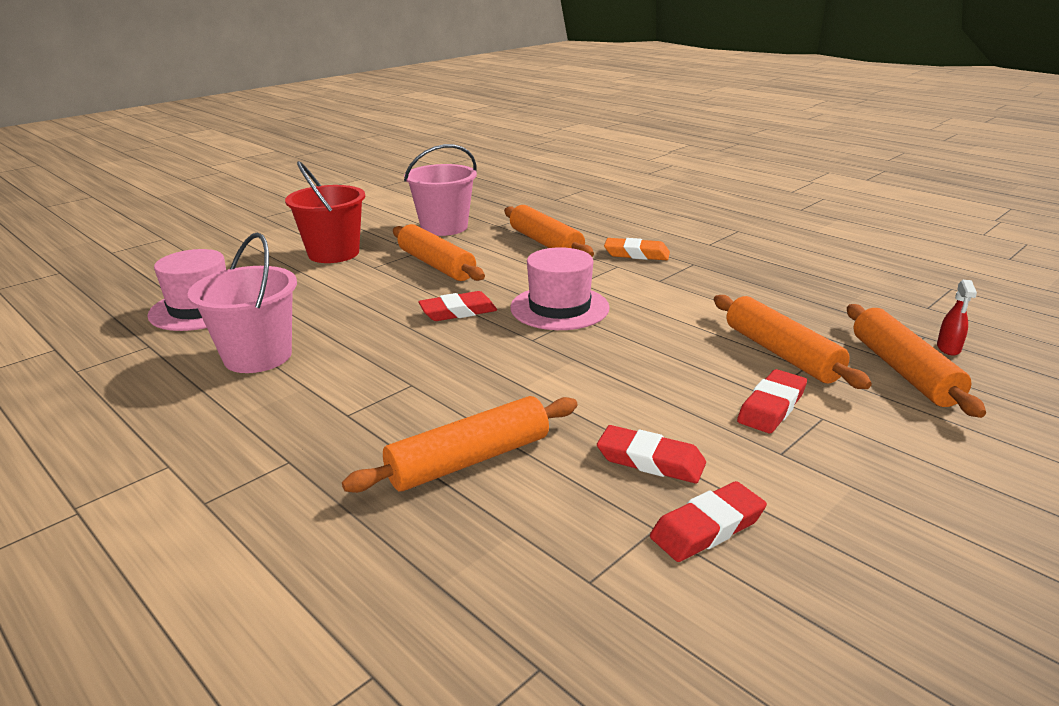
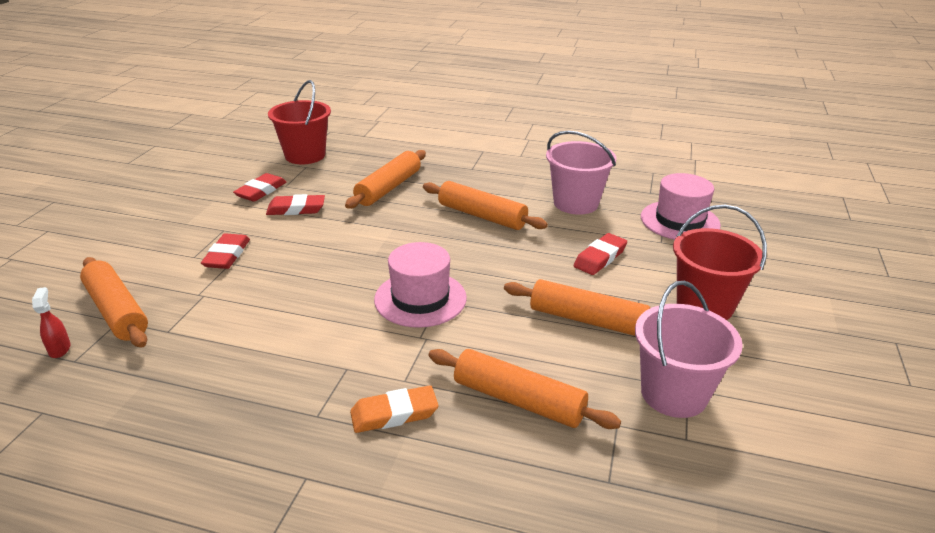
camera: 150 degrees right, 5 degrees up
red eraser [418,291,497,321] -> red eraser moved to [573,233,627,275]
orange rolling pin [714,295,872,389] -> orange rolling pin moved to [423,181,548,230]
none -> red bucket [268,80,331,164]

